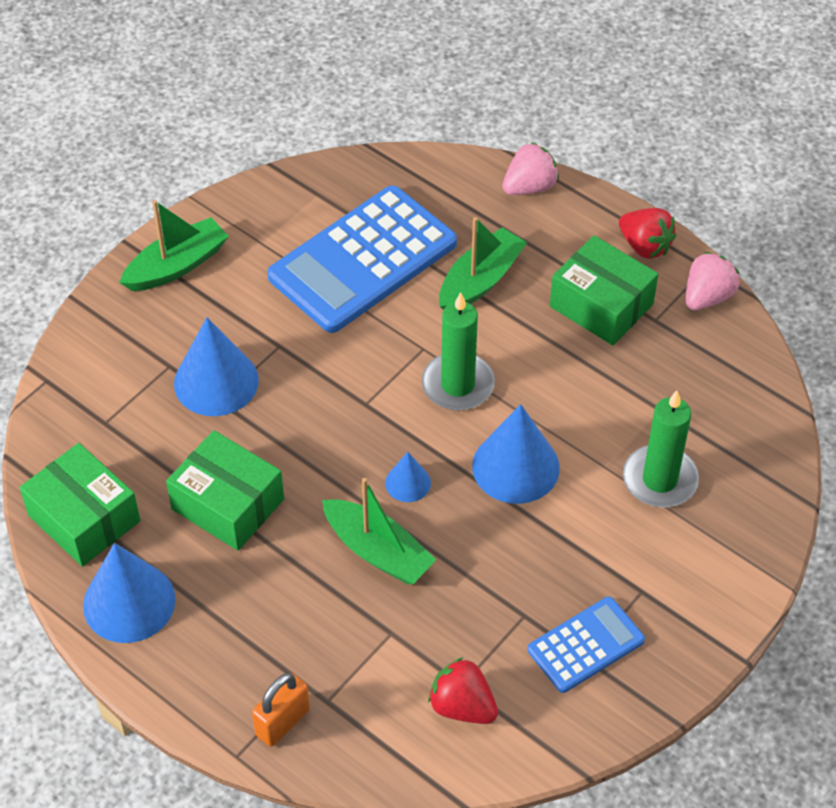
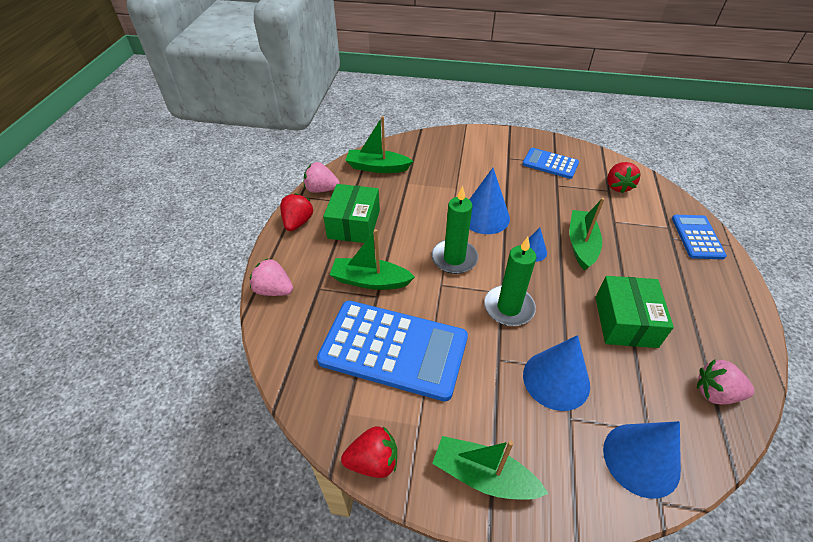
camera: 120 degrees left, 5 degrees down
green box [20,443,140,567] -> pink strawberry [697,359,755,405]
blue cone [83,543,176,643] -> blue cone moved to [603,421,681,499]
orange padlock [252,673,310,747] -> blue calculator [672,215,727,259]
green candle [623,391,699,508] -> green candle moved to [484,237,536,326]
none -> red strawberry [341,426,397,478]
none -> green boat [345,116,413,173]

